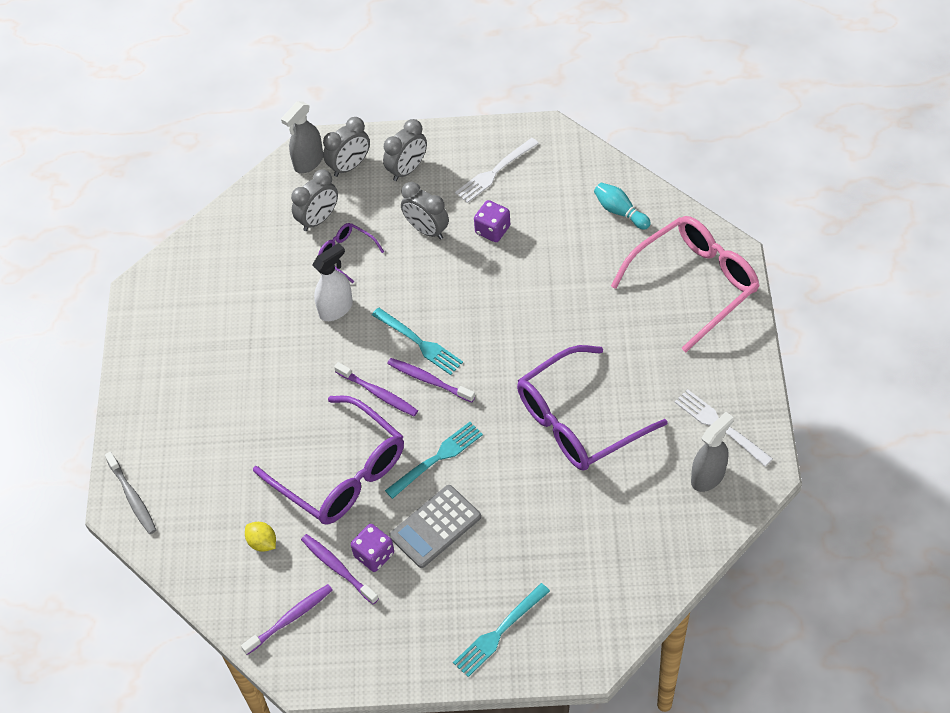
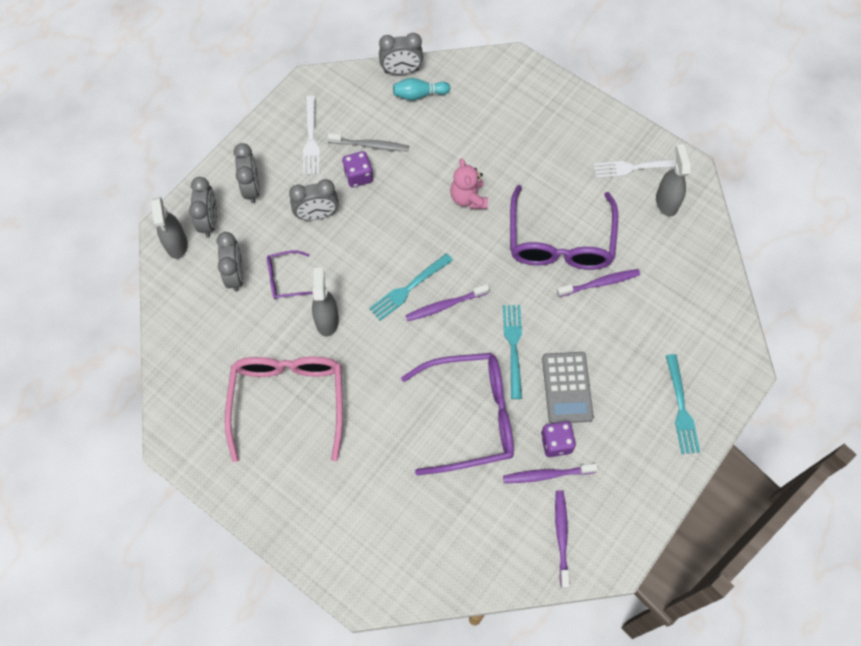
camera: 55 degrees left, 10 degrees up
grey toothbrush [105,452,156,534] -> grey toothbrush moved to [327,133,409,151]
yellow lemon [245,522,276,552] -> none
white spray bottle [312,243,353,321] -> grey spray bottle [312,268,339,337]
purple toothbrush [334,362,418,416] -> purple toothbrush moved to [557,269,640,297]
turquoise fork [372,308,463,375] -> turquoise fork turned 150 degrees clockwise [369,253,453,321]
pink glasses [611,216,760,352] -> pink glasses moved to [225,357,343,462]
none -> grey clock [379,33,423,75]
none -> pink teddy bear [450,159,488,209]

